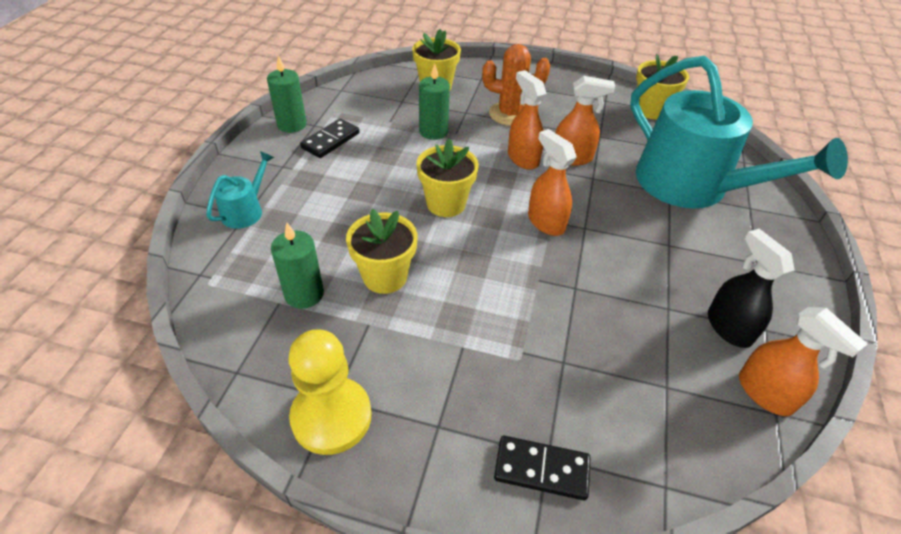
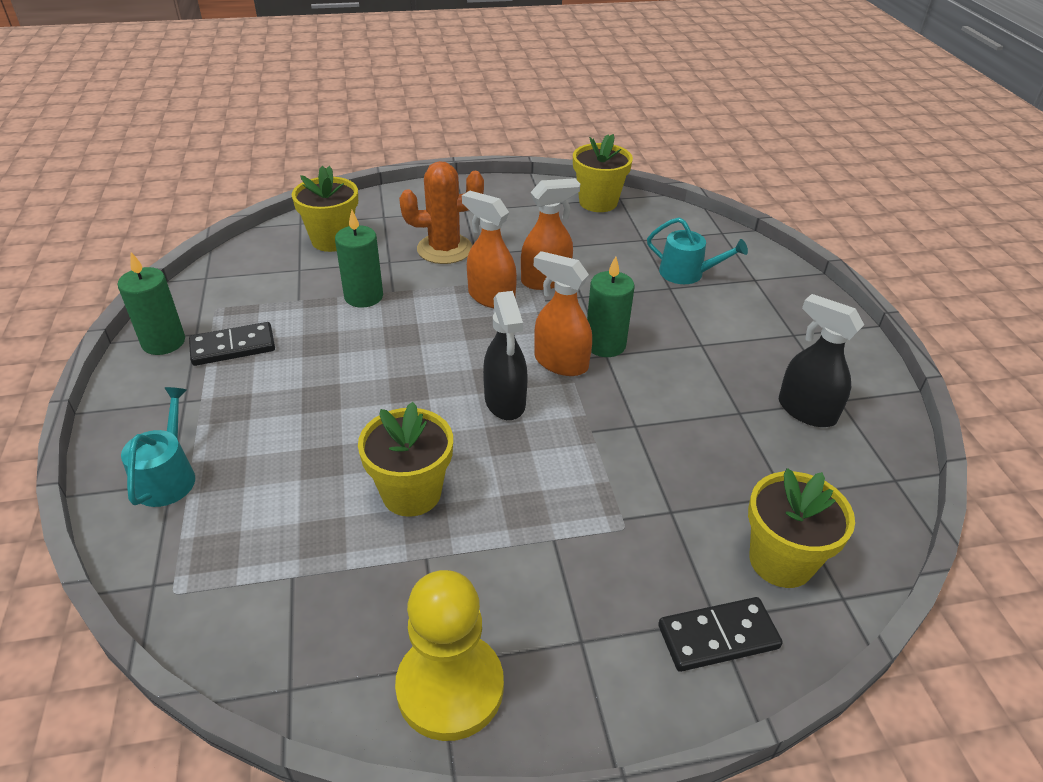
camera: 25 degrees left, 5 degrees down
green candle [271,223,324,309] -> green candle moved to [587,256,635,357]
black domino [300,119,359,158] -> black domino turned 60 degrees clockwise [189,322,275,366]
yellow flower pot [417,138,479,217] -> yellow flower pot moved to [748,468,855,588]
turquoise watering can [630,56,848,208] -> turquoise watering can [647,218,748,284], size x0.41
orange spray bottle [739,307,868,416] -> none
none -> black spray bottle [483,291,528,420]

